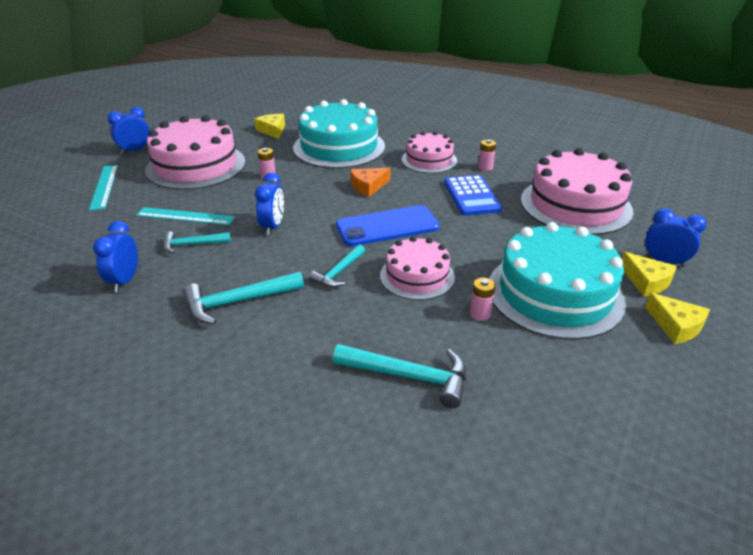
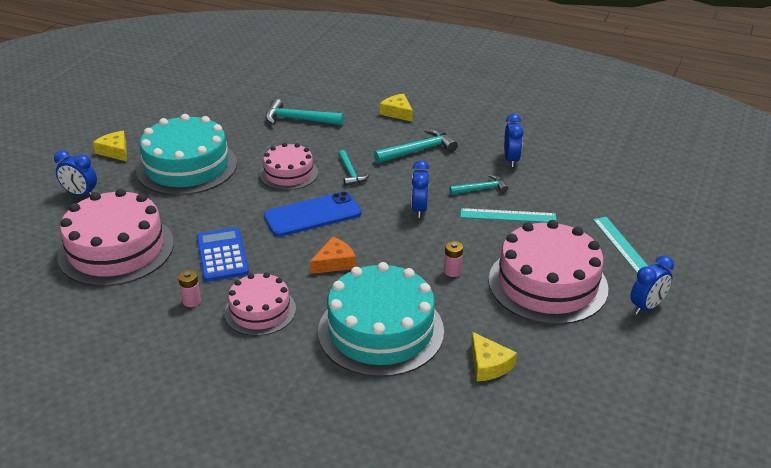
camera: 175 degrees right, 0 degrees up
turquoise hammer [309,244,365,288] -> turquoise hammer turned 135 degrees clockwise [338,150,370,186]
pink battery [470,278,495,321] -> none
yellow cheese [622,252,677,296] -> yellow cheese moved to [380,94,413,122]

